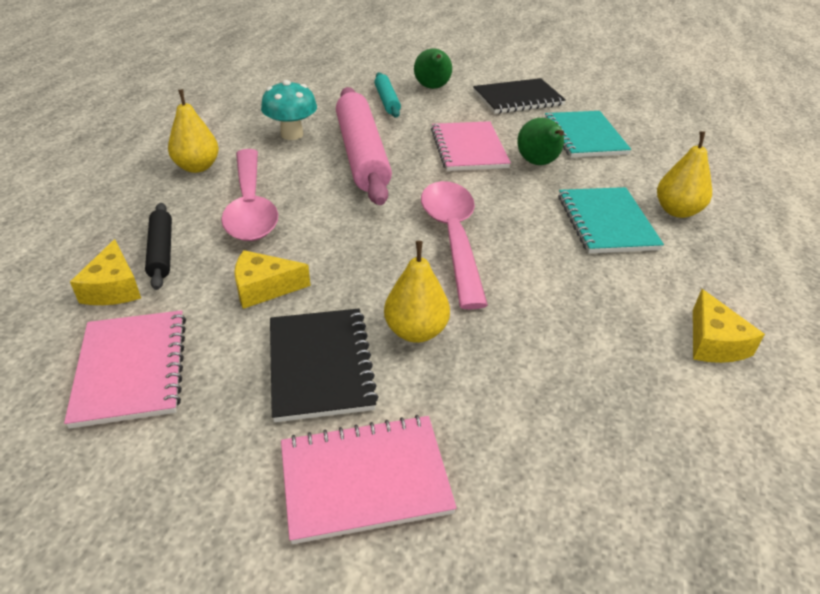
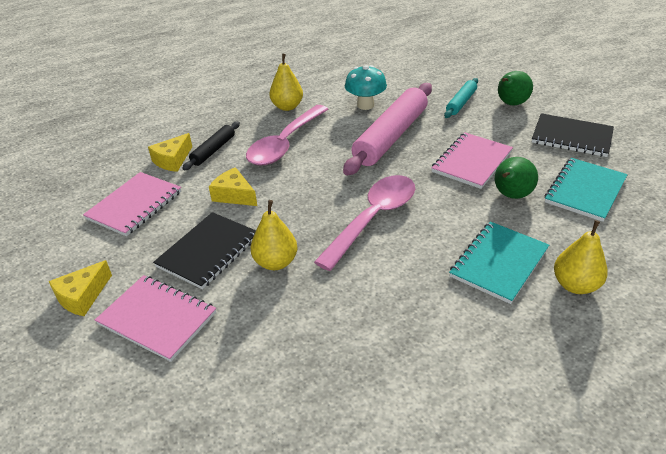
camera: 45 degrees right, 0 degrees up
yellow cheese [693,289,765,363] -> yellow cheese moved to [49,260,112,316]

